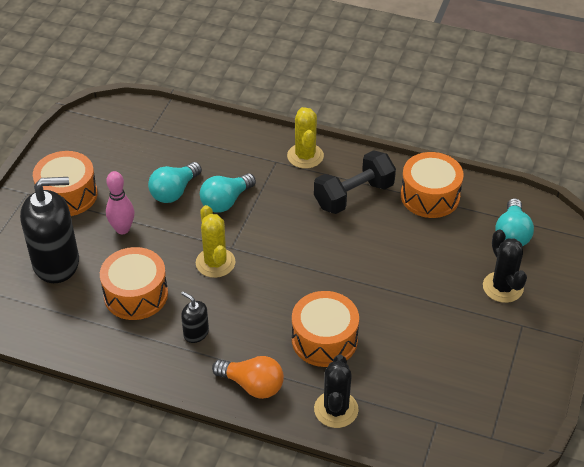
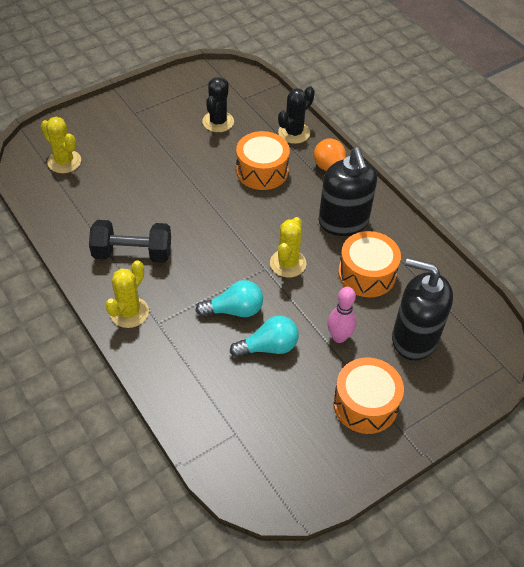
camera: 145 degrees left, 5 degrees up
black soap dispenser [181,291,209,343] -> black soap dispenser [319,147,377,236], size x2.19
orange drum [401,152,464,218] -> none
black cactus [483,229,527,303] -> black cactus moved to [202,77,234,132]
turquoise light bulb [495,198,534,246] -> yellow cactus [41,117,81,173]

